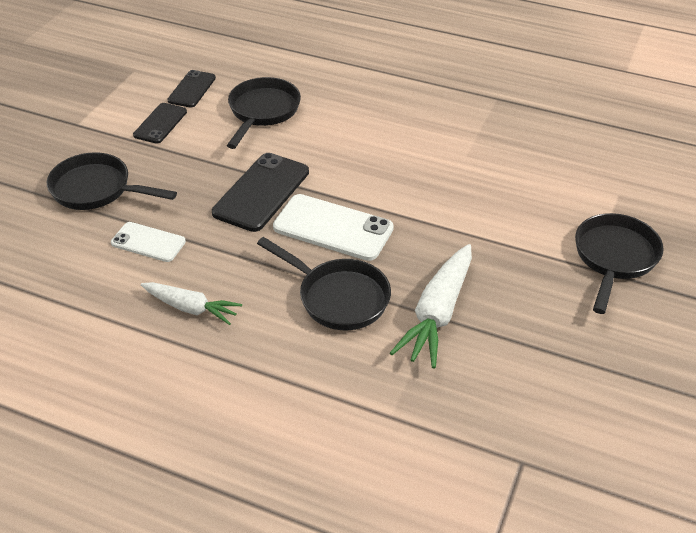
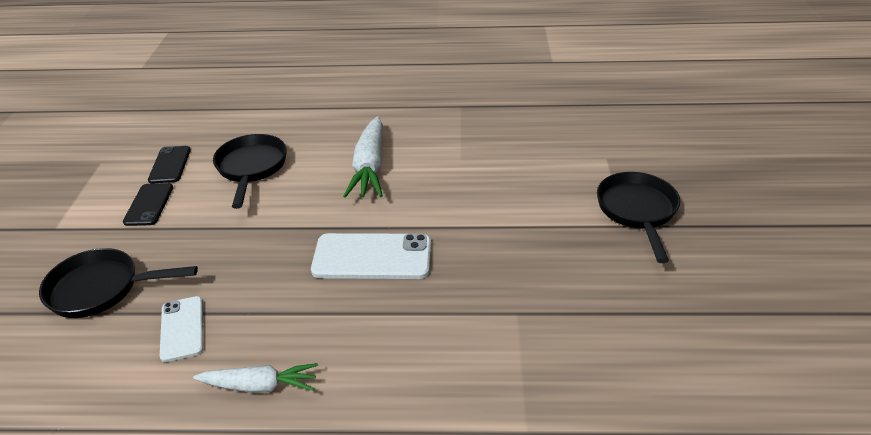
camera: 20 degrees left, 5 degrees down
white phone [111,222,186,262] -> white phone turned 75 degrees clockwise [160,296,203,362]
black phone [212,153,309,232] -> none
black pan [257,237,391,330] -> none
white carrot [390,244,472,369] -> white carrot moved to [343,116,383,198]

